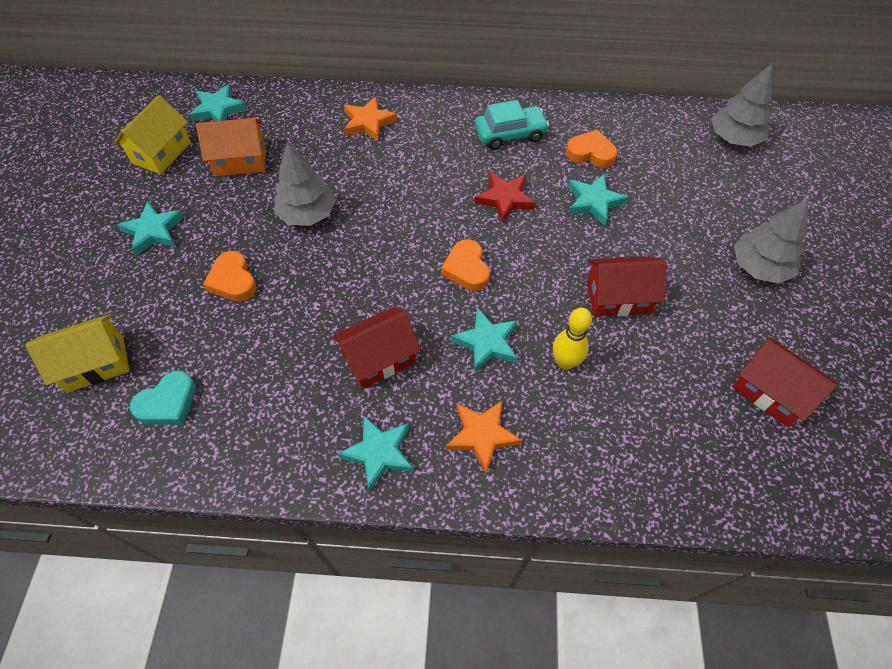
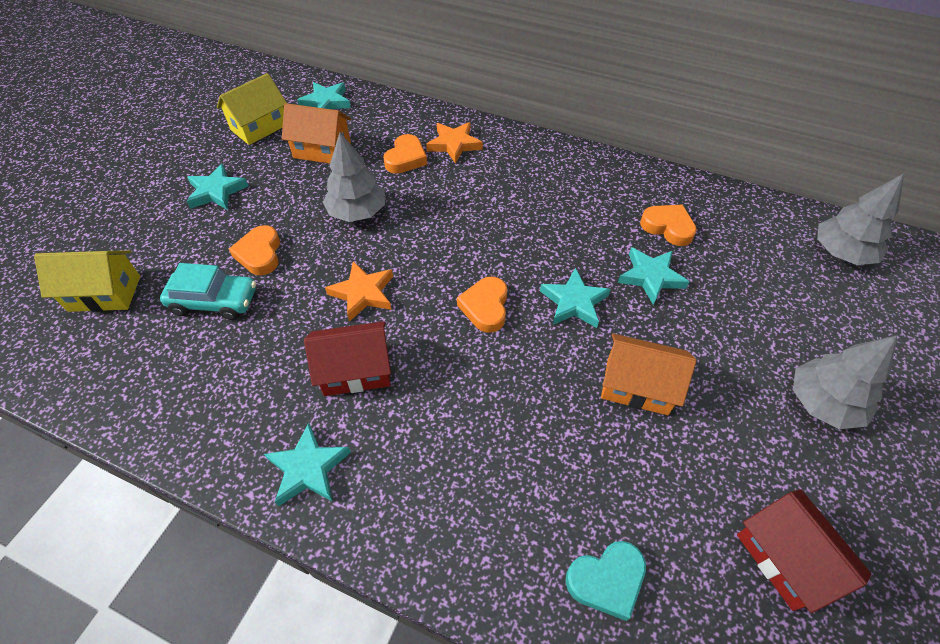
camera: 20 degrees right, 5 degrees down
turquoise heart [130,371,196,424] -> turquoise heart moved to [565,541,646,621]
orange star [446,401,522,473] -> orange star moved to [325,261,393,322]
turquoise star [451,308,517,372] -> turquoise star moved to [540,268,611,328]
red star [474,172,536,223] -> none
turquoise car [475,100,549,150] -> turquoise car moved to [160,263,256,320]
yellow bowling pin [553,307,592,370] -> none
red house [587,256,667,317] -> orange house [601,333,696,415]
none -> orange heart [383,134,427,174]

